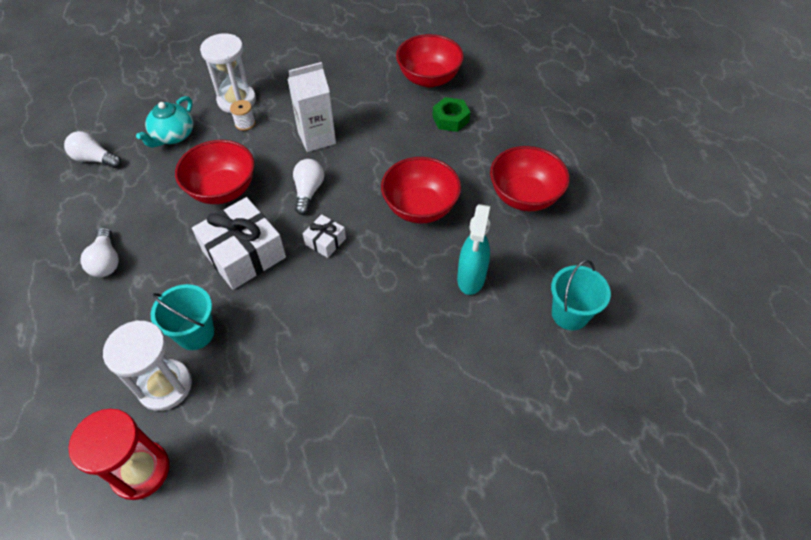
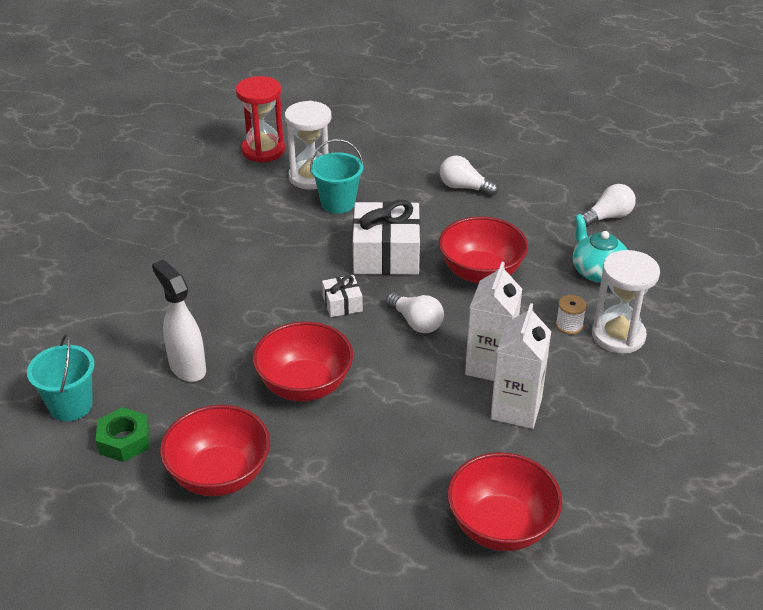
camera: 130 degrees right, 15 degrees down
green nut [432,97,471,132] -> green nut moved to [96,407,150,462]
turquoise spray bottle [457,204,490,295] -> white spray bottle [152,260,206,382]
none -> white carton [491,303,551,429]

